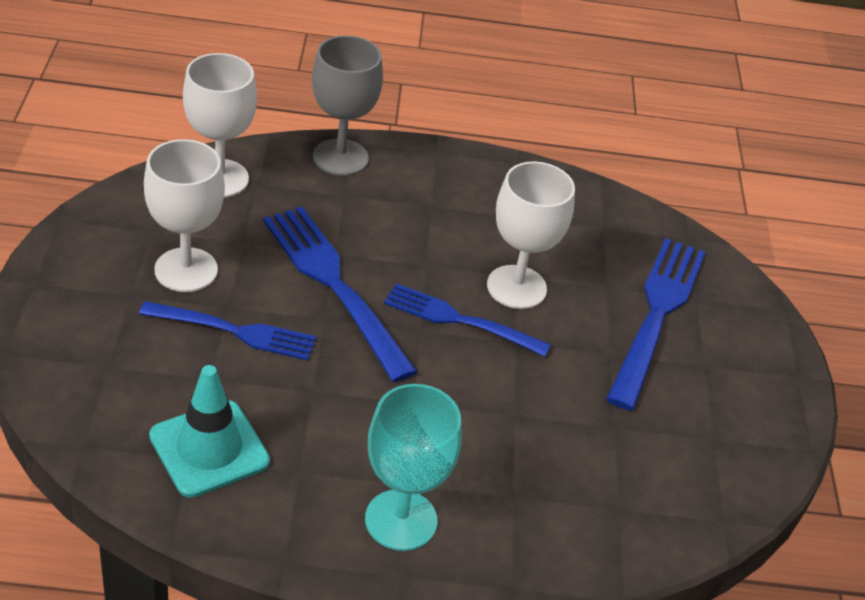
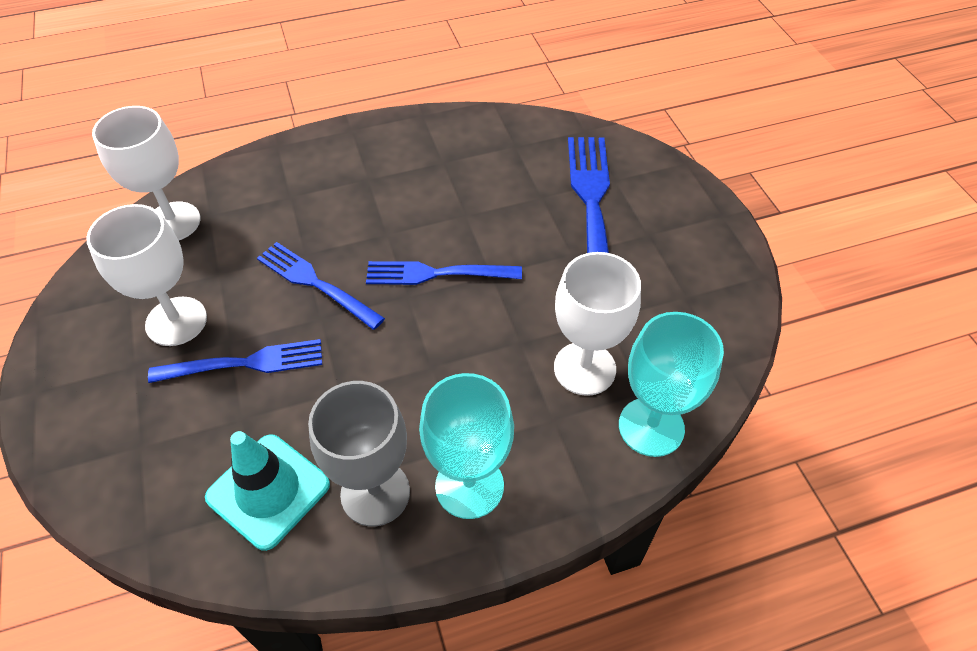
camera: 15 degrees left, 10 degrees up
blue fork [263,207,418,382] -> blue fork [257,242,385,330], size x0.66
grey goblet [312,35,383,176] -> grey goblet moved to [308,381,410,527]
white goblet [487,161,575,309] -> white goblet moved to [554,252,641,396]
none -> turquoise goblet [619,312,724,457]

